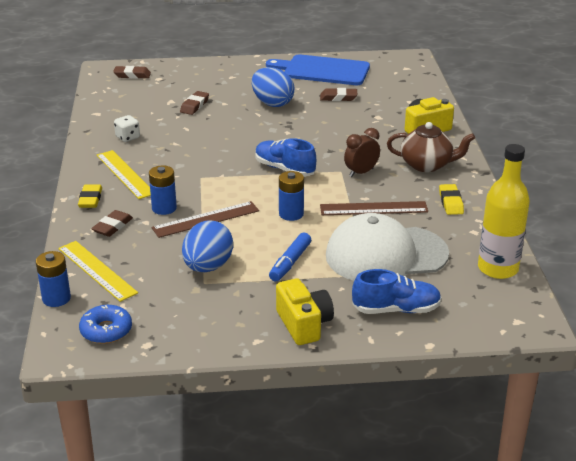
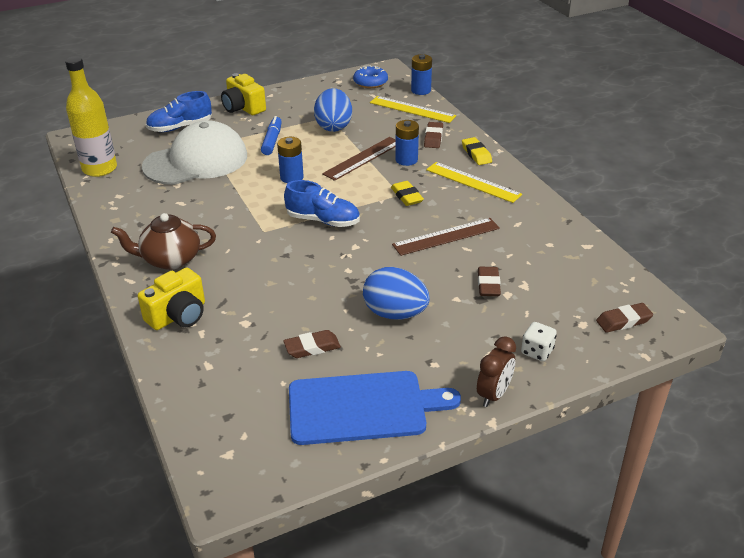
camera: 160 degrees right, 5 degrees up
white dice [114,115,140,142] -> white dice moved to [521,322,557,361]
brown ruler [320,201,428,215] -> brown ruler moved to [392,218,500,256]
brown clock [344,128,380,177] -> brown clock moved to [477,336,516,407]
yellow eraser [439,184,464,215] -> yellow eraser moved to [391,181,424,206]

